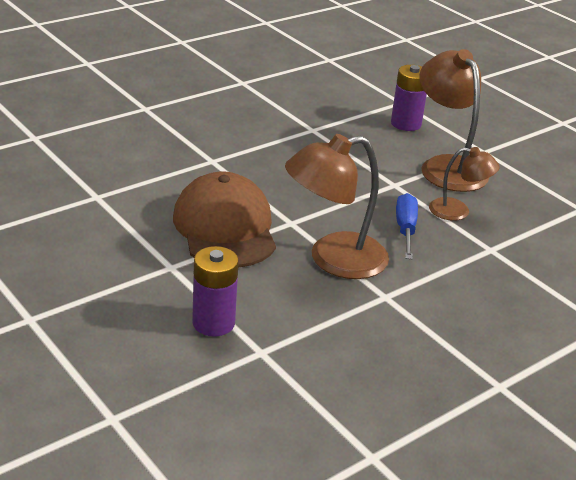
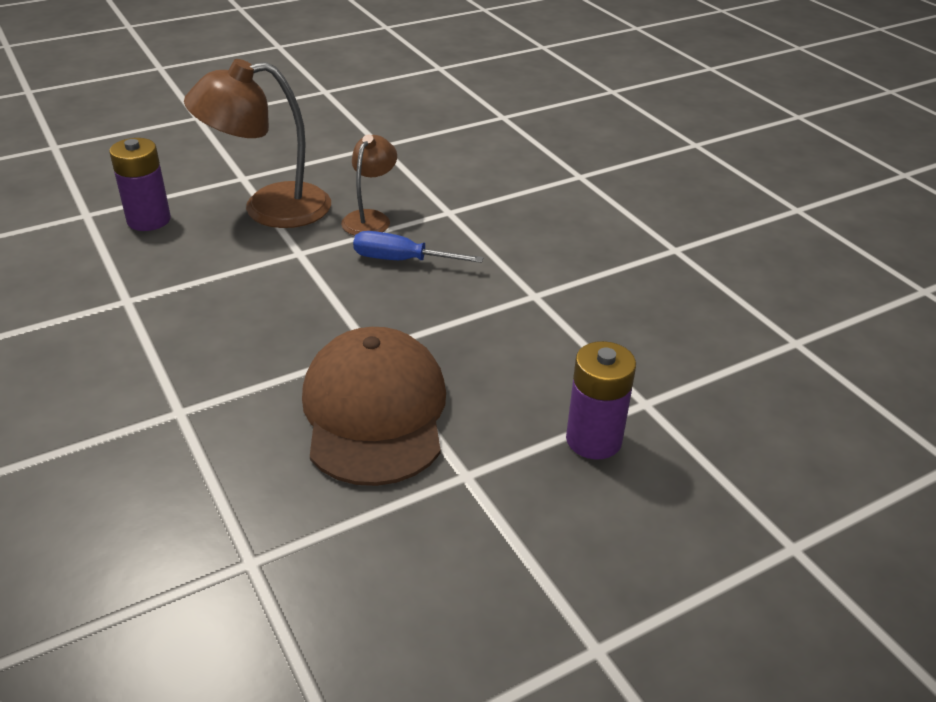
camera: 80 degrees left, 5 degrees up
brown cap [173,172,276,268] -> brown cap turned 90 degrees clockwise [302,327,446,486]
brown lamp [285,134,389,279] -> none

